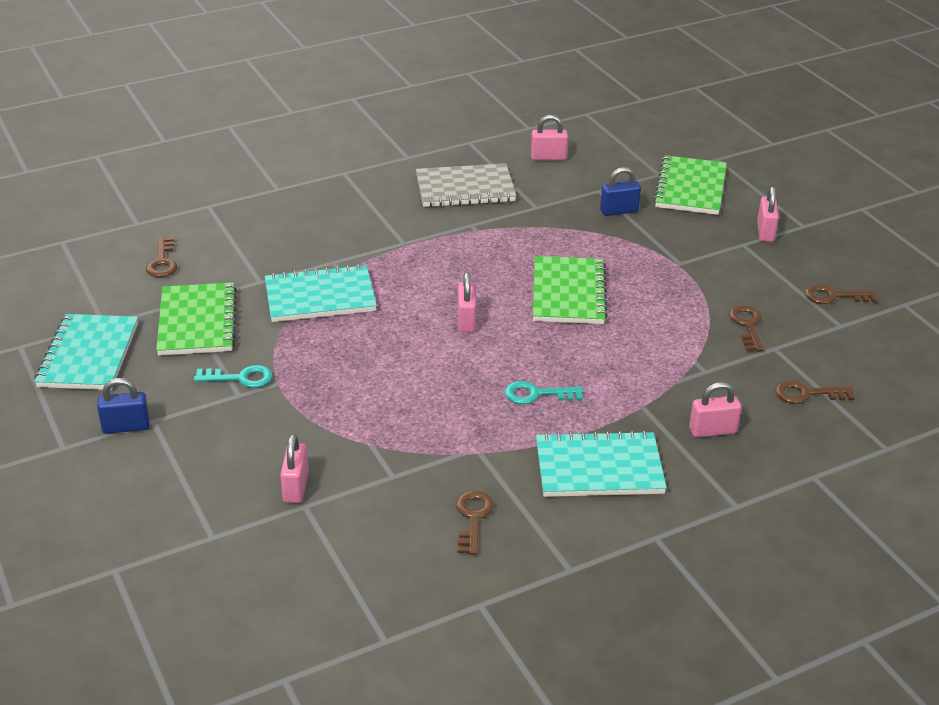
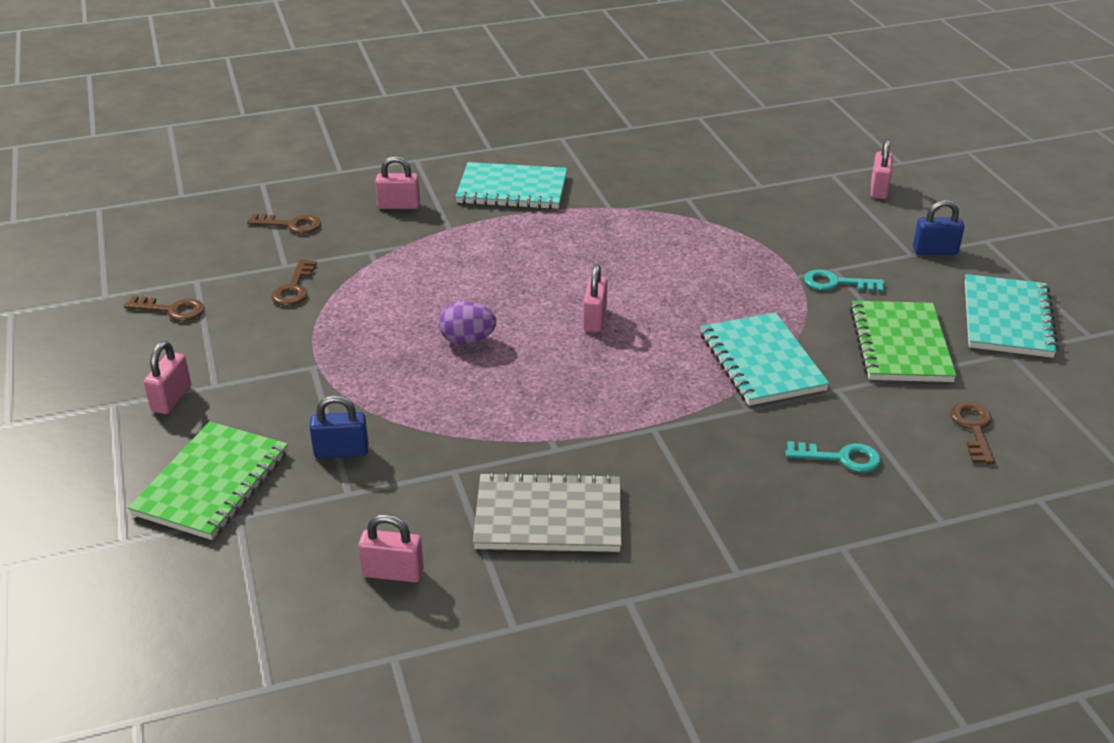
camera: 170 degrees left, 0 degrees up
turquoise notebook [265,264,377,322] -> turquoise notebook turned 75 degrees clockwise [700,312,829,406]
pink padlock [280,434,309,503] -> pink padlock moved to [871,139,893,199]
brown key [456,491,494,555] -> none
turquoise key [505,381,583,404] -> turquoise key moved to [785,441,881,473]
green notebook [533,256,608,324] -> purple egg [439,301,496,345]

